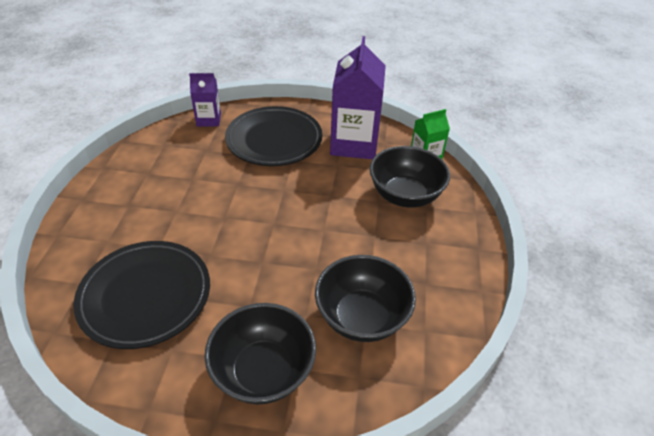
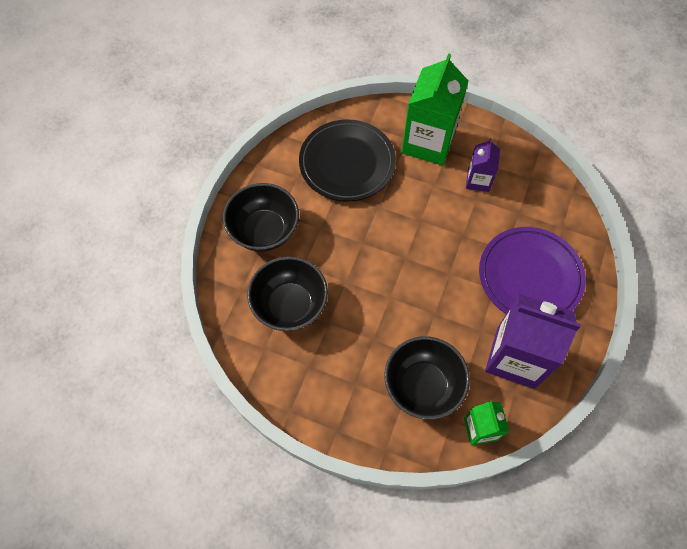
camera: 105 degrees right, 20 degrees up
purple carton [189,73,221,127] -> purple carton moved to [466,138,500,192]
black plate [225,106,322,166] -> purple plate [479,227,586,314]
none -> green carton [402,53,468,166]

